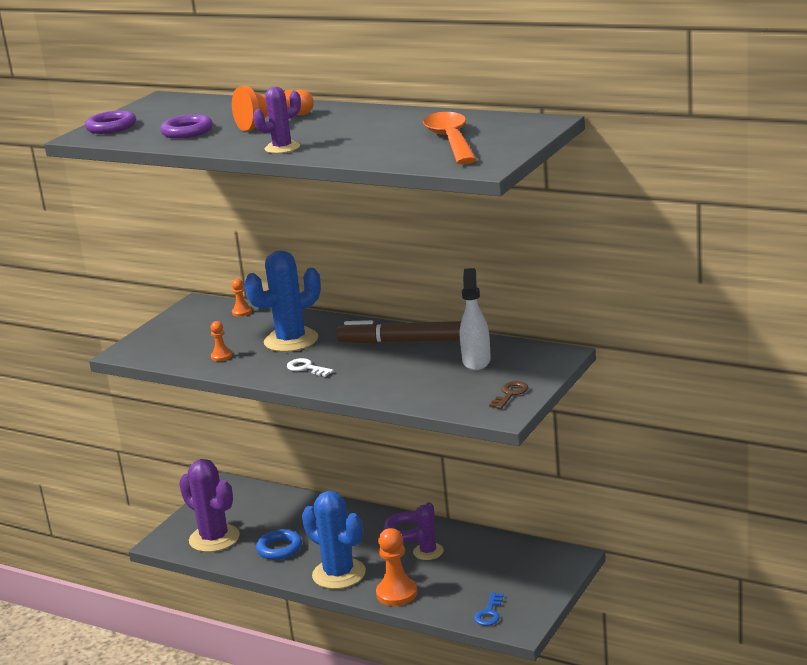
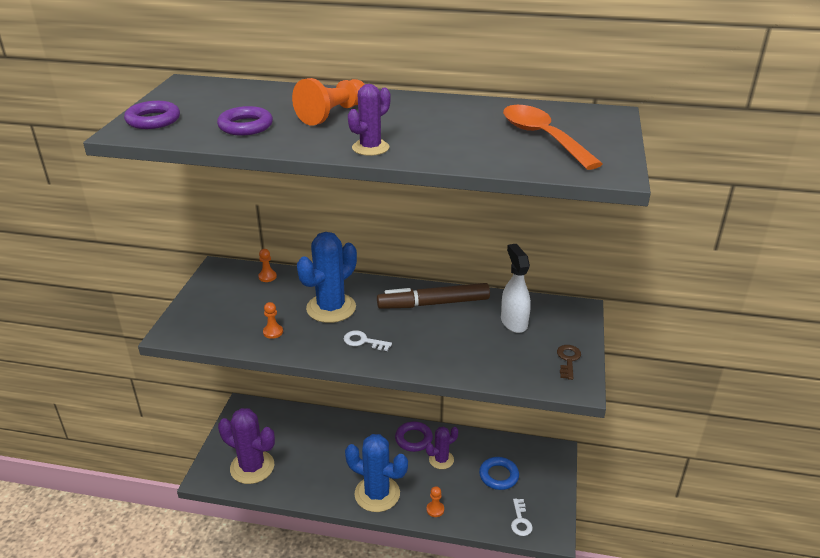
camera: 20 degrees left, 10 degrees up
blue ring [256,529,302,560] -> blue ring moved to [479,457,519,490]
orange pawn [376,528,417,606] -> orange pawn [427,486,444,517], size x0.51
purple cactus [413,502,444,560] -> purple cactus turned 60 degrees clockwise [426,427,458,469]
blue key [474,592,504,626] -> white key [511,498,533,536]

